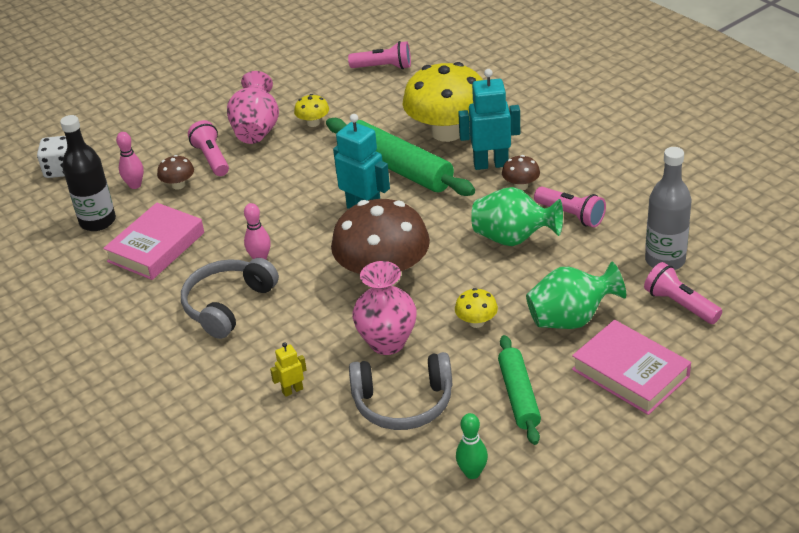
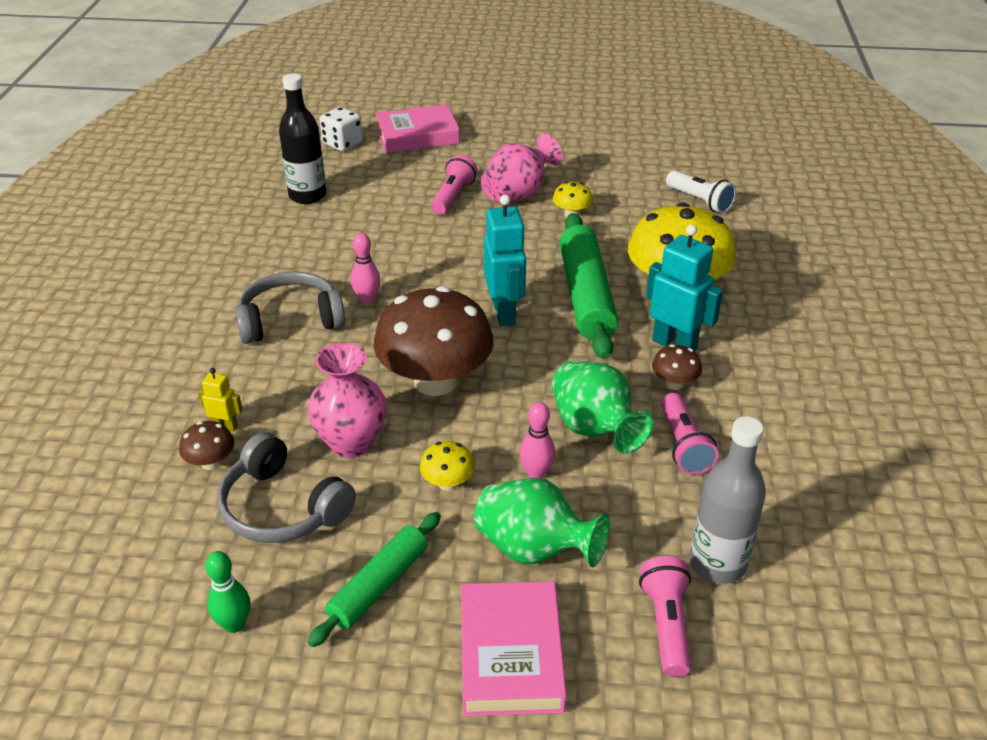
camera: 40 degrees right, 0 degrees up
pink book [103,203,204,280] -> pink book moved to [375,105,460,153]
pink bowling pin [116,132,144,189] -> pink bowling pin moved to [519,402,555,479]
brown mushroom [157,155,194,190] -> brown mushroom moved to [179,421,234,470]
pink flashlight [348,41,411,69] -> white flashlight [666,170,736,213]

